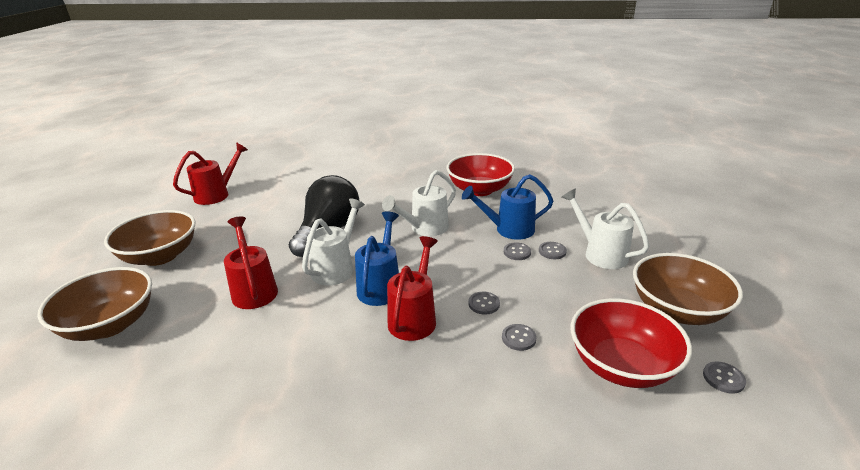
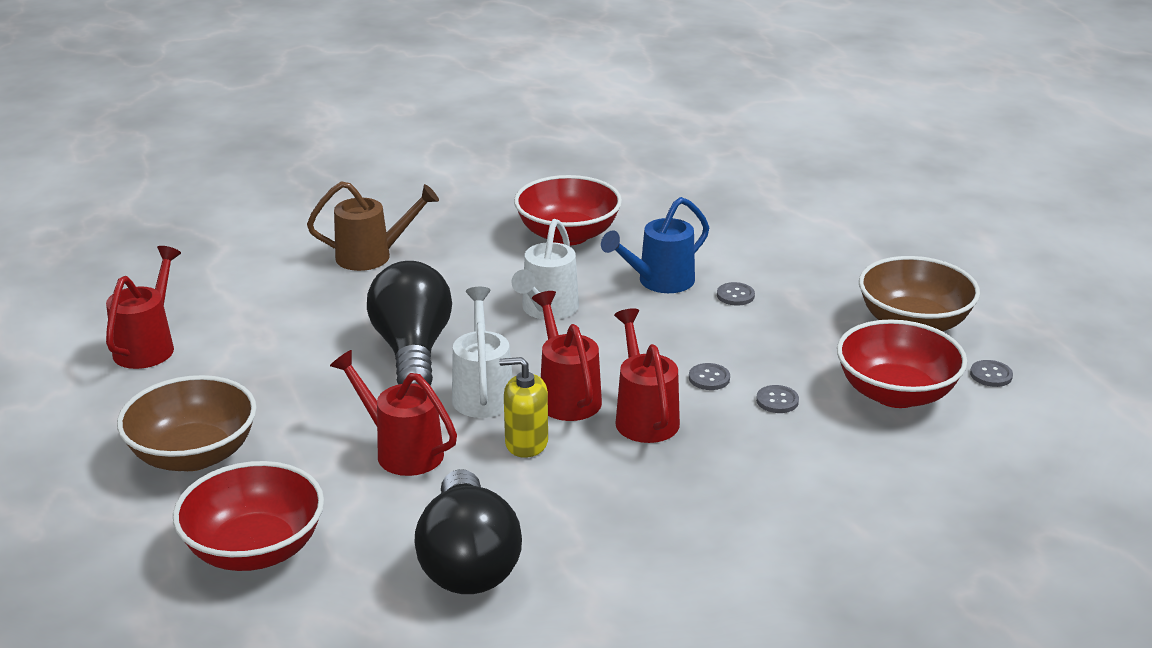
camera: 30 degrees left, 0 degrees up
brown bowl [37,267,152,341] -> red bowl [173,461,324,571]
blue watering can [355,211,399,306] -> red watering can [532,291,602,421]
grey button [504,242,531,260] -> none
white watering can [562,188,649,269] -> none
none -> brown watering can [307,181,439,271]
none -> black light bulb [414,469,522,594]
none -> yellow soap dispenser [499,357,548,458]

